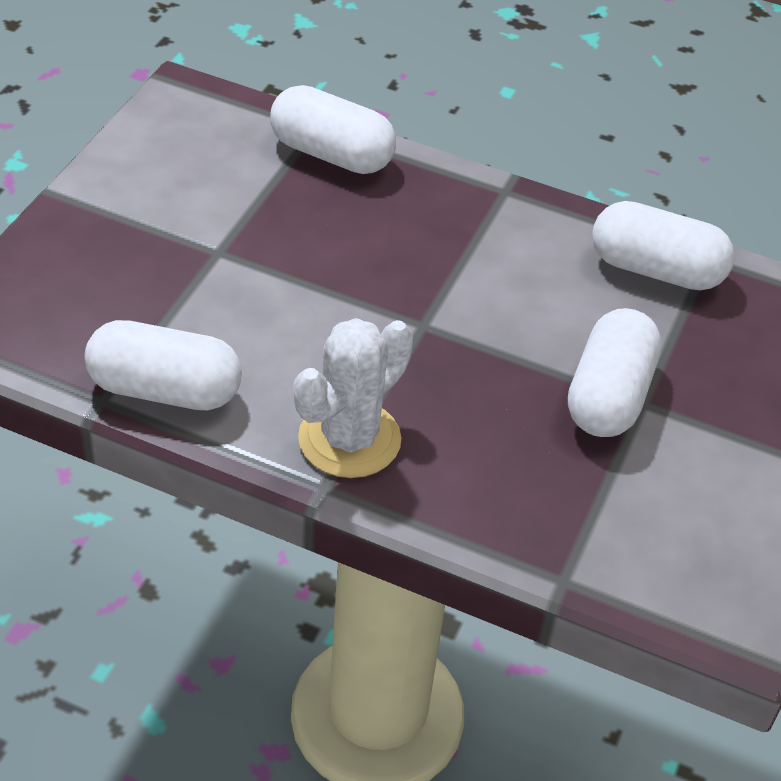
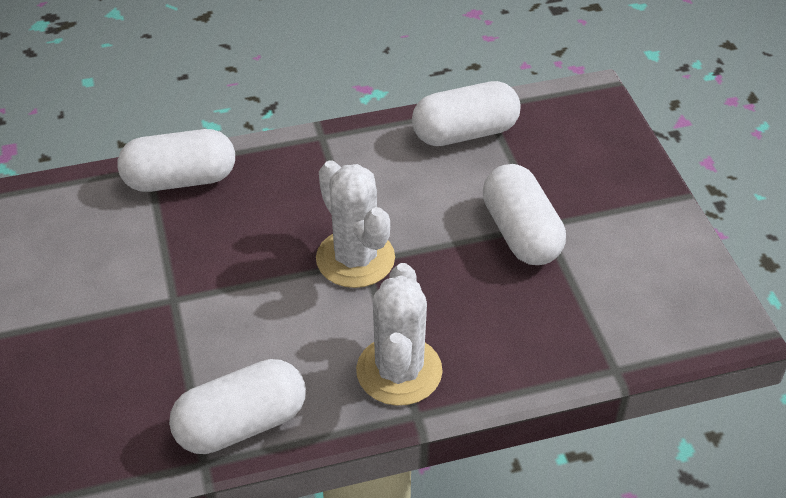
camera: 35 degrees left, 0 degrees up
none -> white cactus [316,160,395,288]

